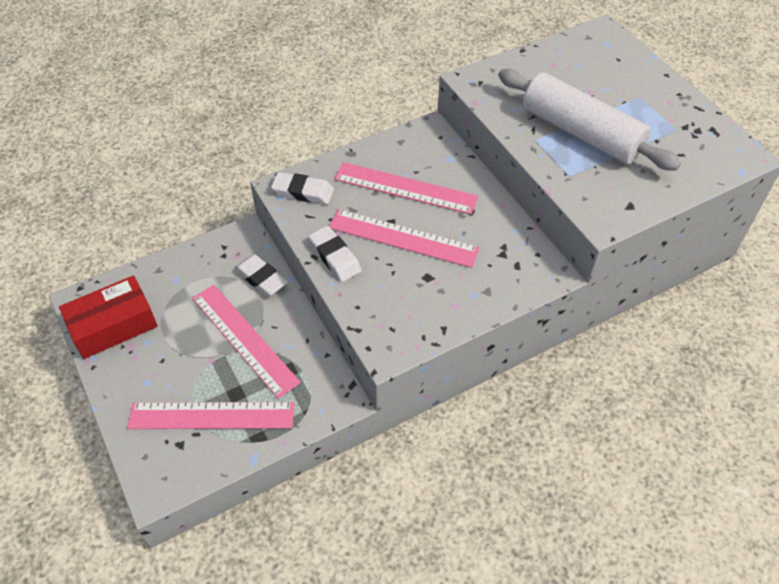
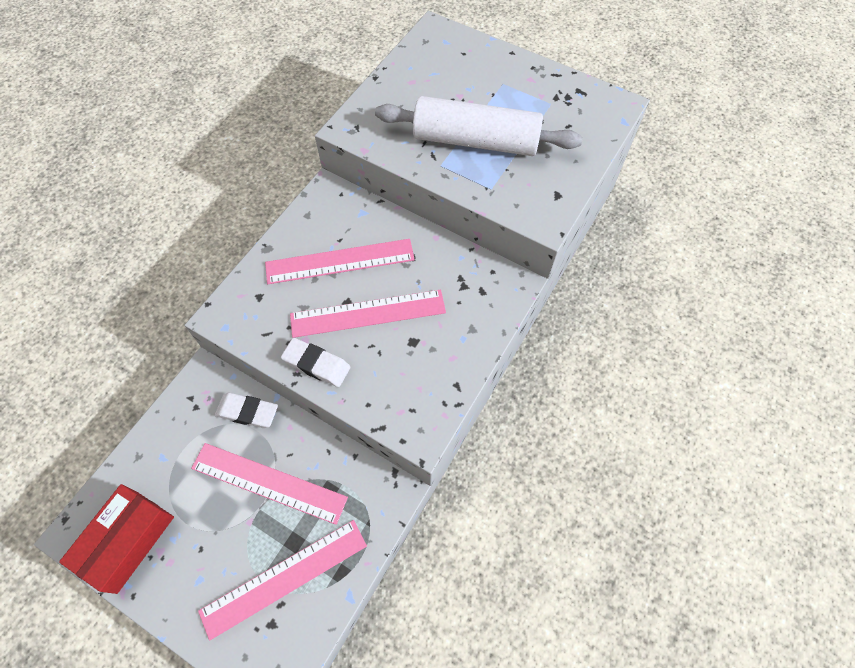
camera: 30 degrees left, 10 degrees up
white eraser [271,172,334,204] -> none

